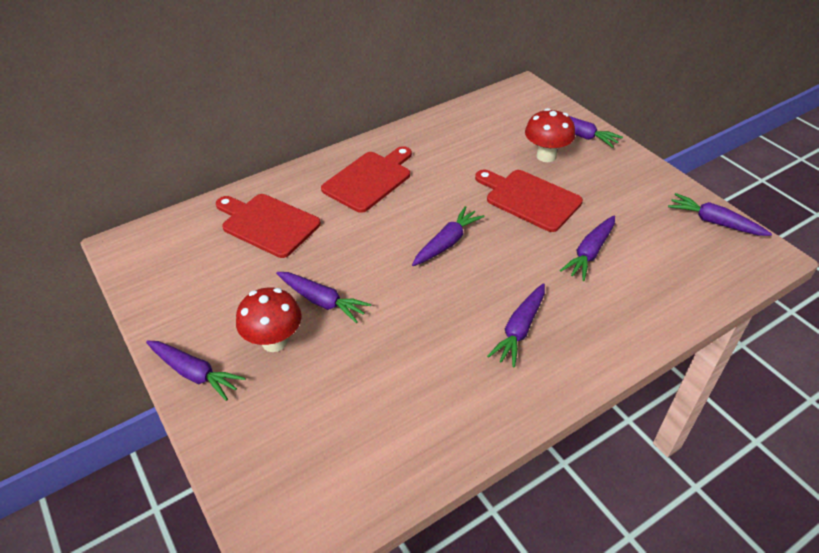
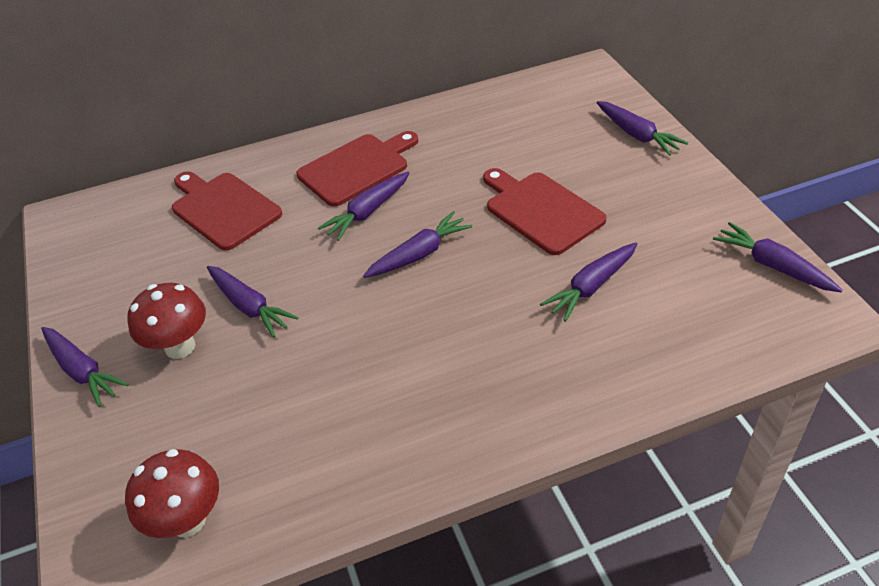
camera: 15 degrees right, 0 degrees up
purple carrot [487,283,545,368] -> purple carrot moved to [318,172,409,241]
red mushroom [525,108,575,162] -> red mushroom moved to [125,449,219,538]

